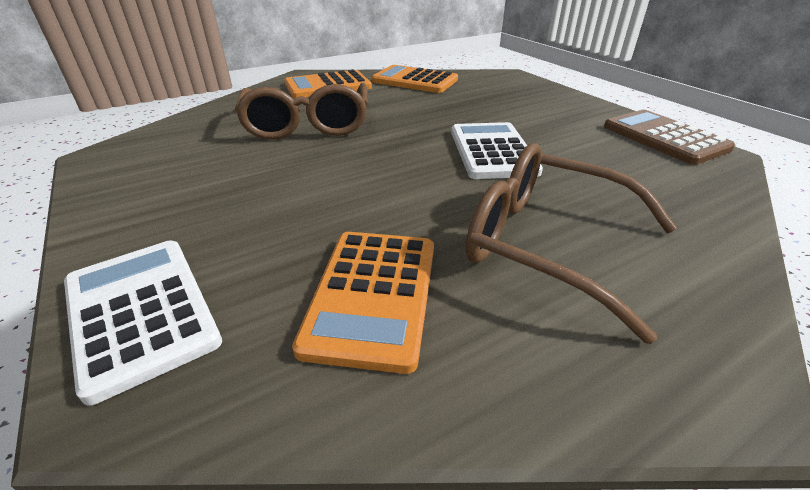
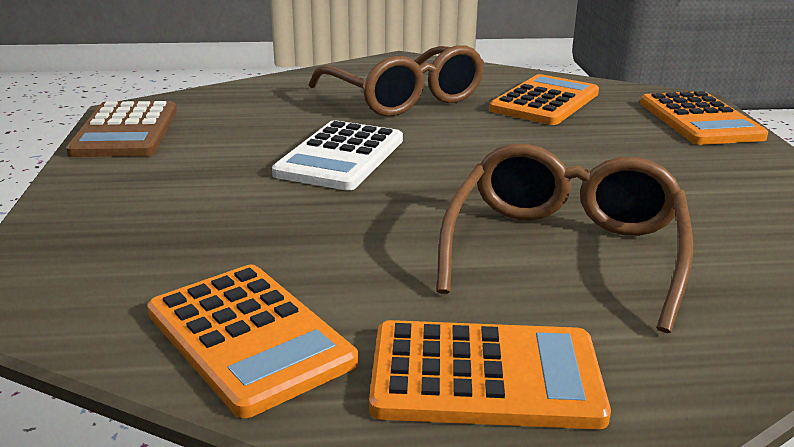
camera: 155 degrees left, 10 degrees down
white calculator [64,240,222,405] -> orange calculator [640,91,768,145]

